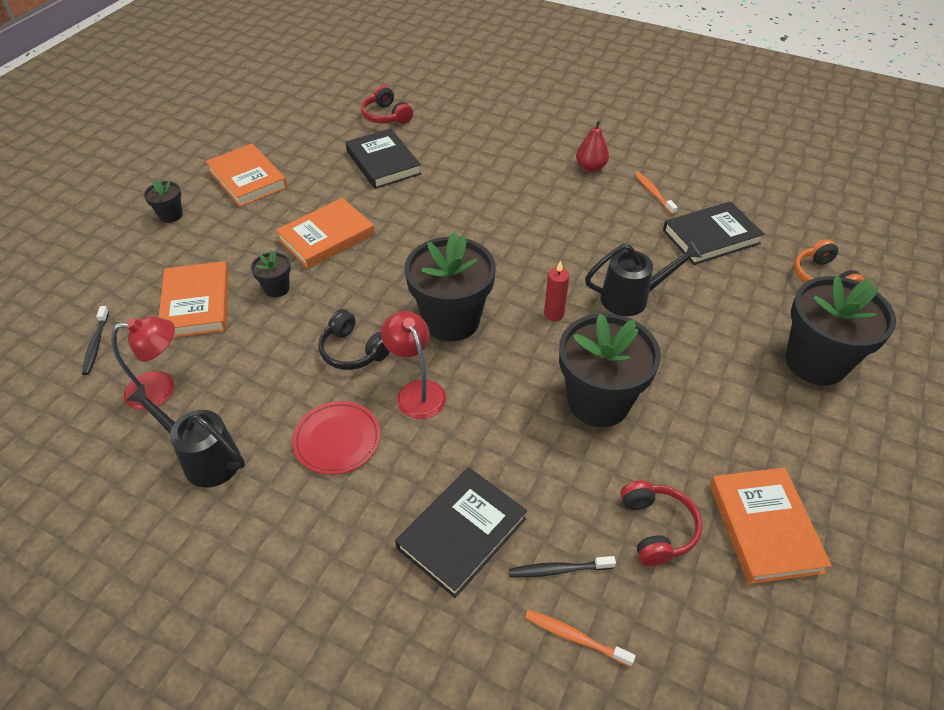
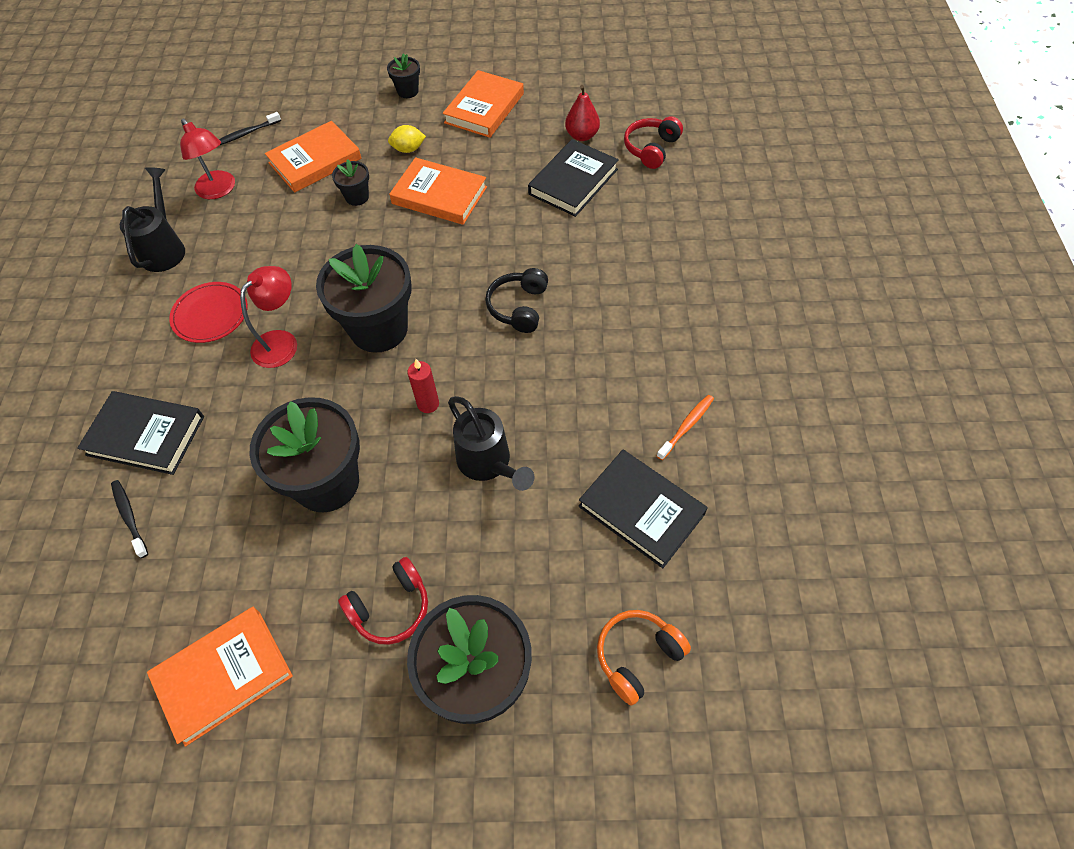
camera: 65 degrees right, 10 degrees up
black headphones [318,309,390,370] -> black headphones moved to [485,268,548,333]
orange toothbrush [525,610,636,667] -> none
red pear [576,119,609,172] -> red pear moved to [565,85,600,141]
red headphones [620,480,702,566] -> red headphones moved to [338,557,428,645]
none -> yellow lemon [388,125,426,153]

